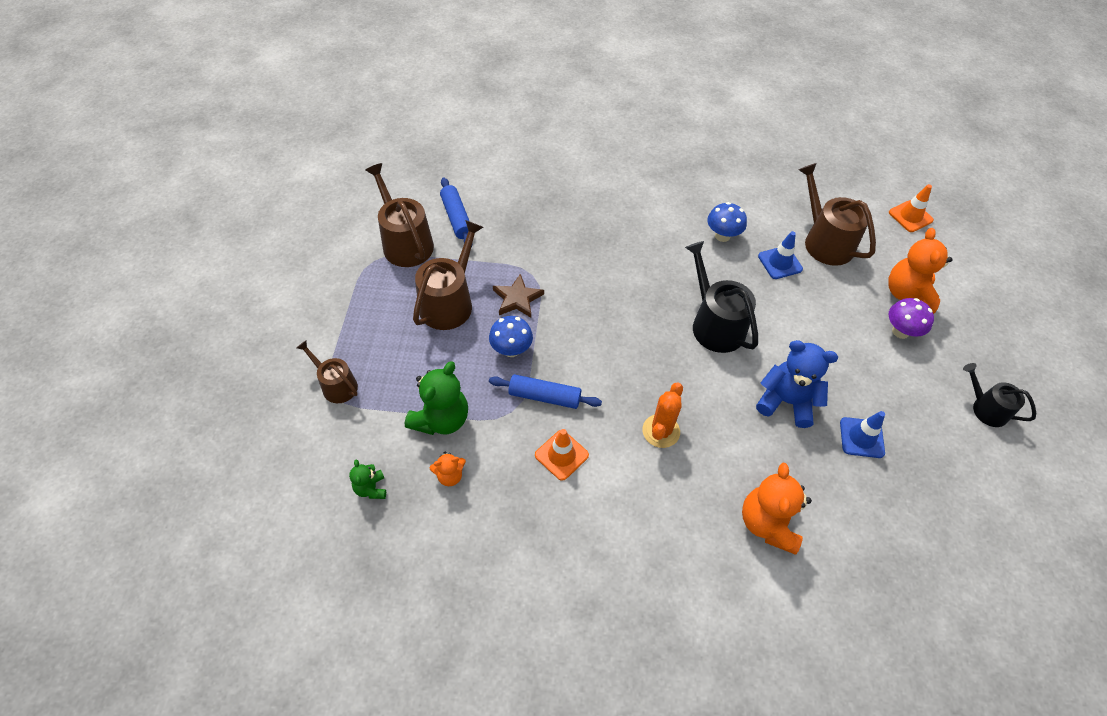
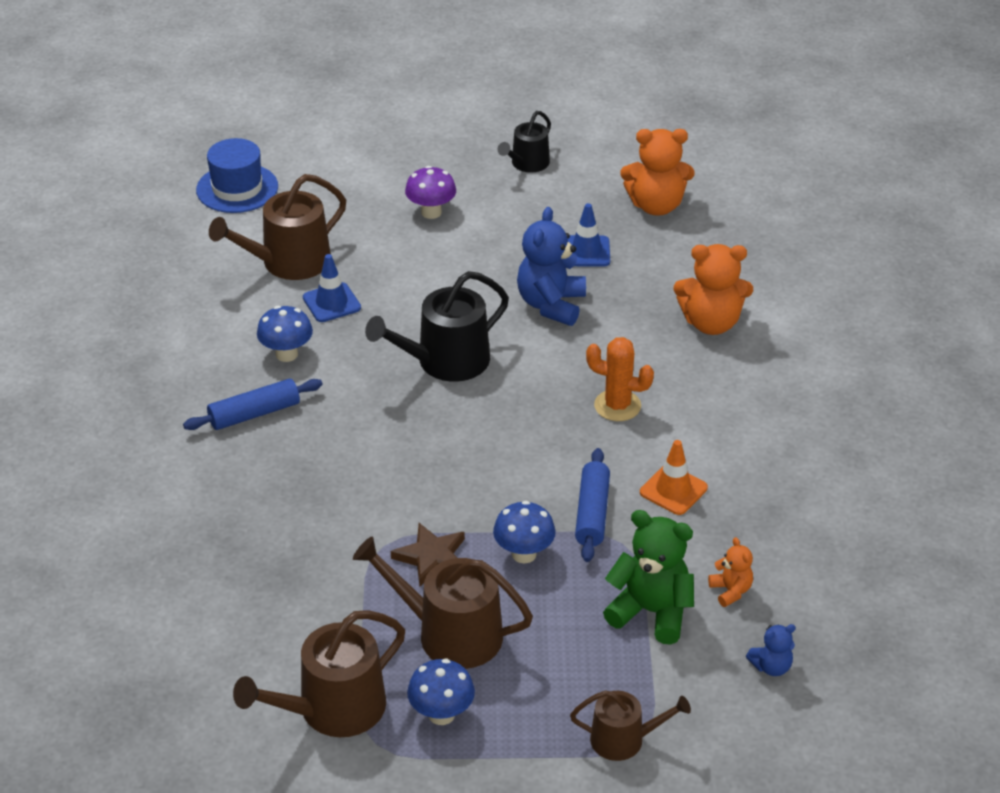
camera: 95 degrees left, 15 degrees down
brown watering can [297,340,358,403] -> brown watering can turned 120 degrees counterclockwise [570,690,691,761]
green teddy bear [349,460,386,499] -> blue teddy bear [746,624,796,676]
blue rolling pin [440,178,473,248] -> blue rolling pin moved to [183,379,322,430]
orange traffic cone [889,184,934,232] -> blue hat [196,138,278,213]
orange teddy bear [889,228,953,314] -> orange teddy bear moved to [620,129,694,216]
none -> blue mushroom [407,659,475,725]

